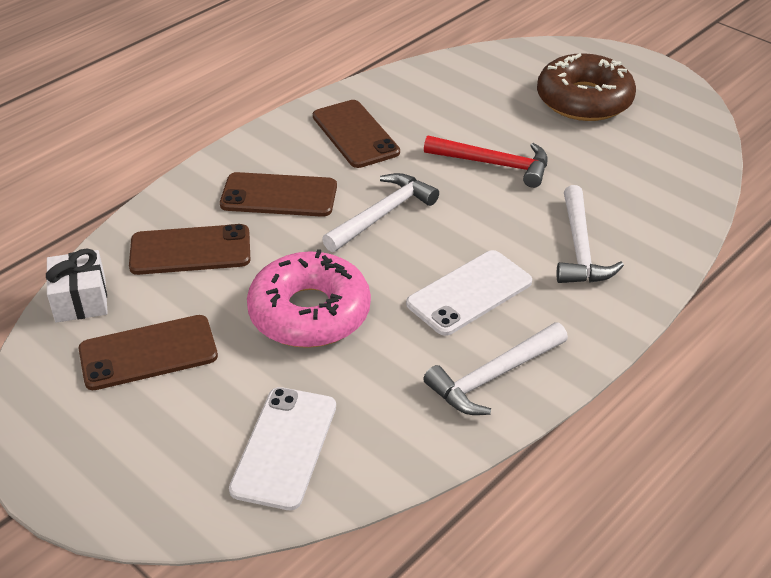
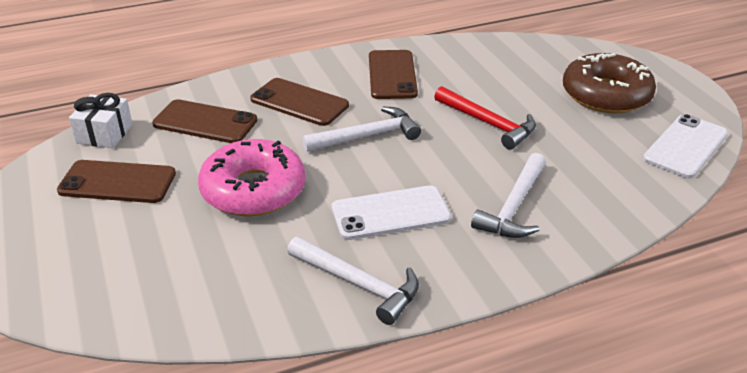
camera: 25 degrees right, 5 degrees down
white phone [229,387,336,510] -> white phone moved to [643,114,728,179]
white hammer [423,322,568,415] -> white hammer turned 135 degrees counterclockwise [287,237,419,325]

